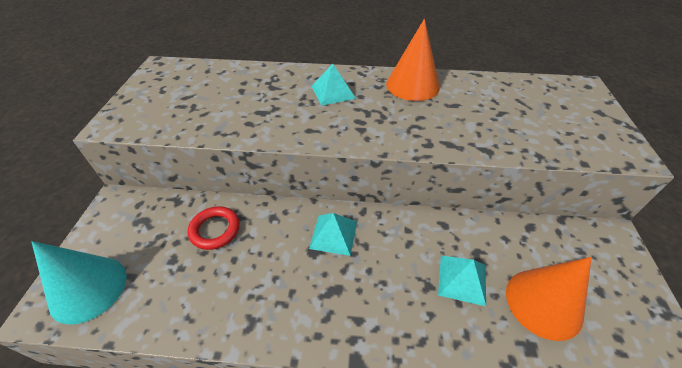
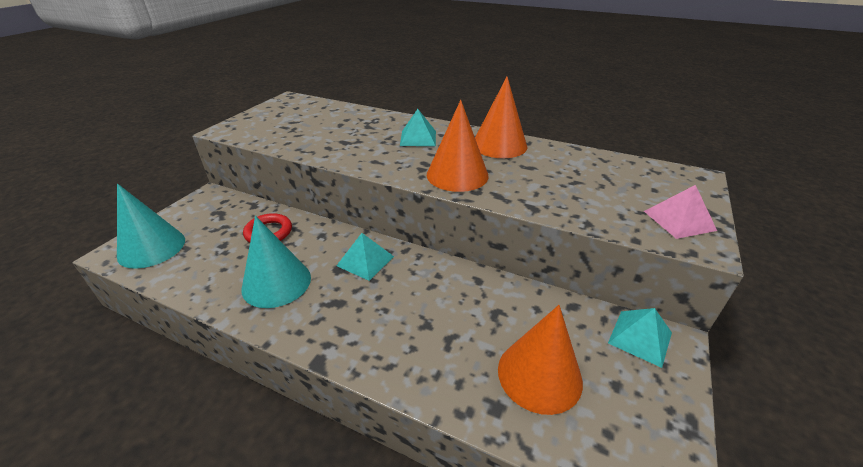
camera: 20 degrees right, 10 degrees down
turquoise pyramid [438,256,486,306] -> turquoise pyramid moved to [608,308,672,368]
none -> turquoise cone [242,216,311,308]
none -> orange cone [427,100,489,192]
none -> pink pyramid [644,185,717,239]

